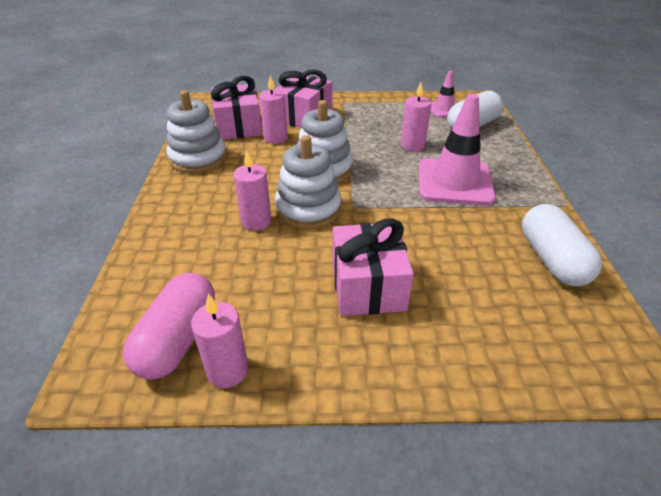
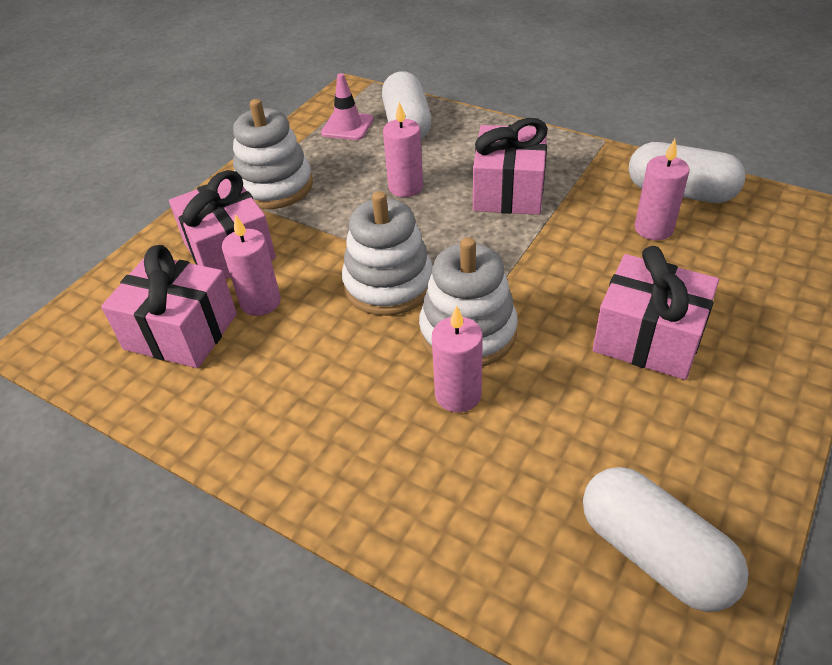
camera: 55 degrees left, 5 degrees up
pink capsule [123,273,215,380] -> white capsule [583,467,748,612]
white stacking toy [166,90,227,173] -> white stacking toy moved to [233,99,313,209]
pink candle [191,294,249,388] -> pink candle moved to [635,139,689,240]
pink traffic cone [419,94,496,205] -> pink gift [473,118,548,215]

